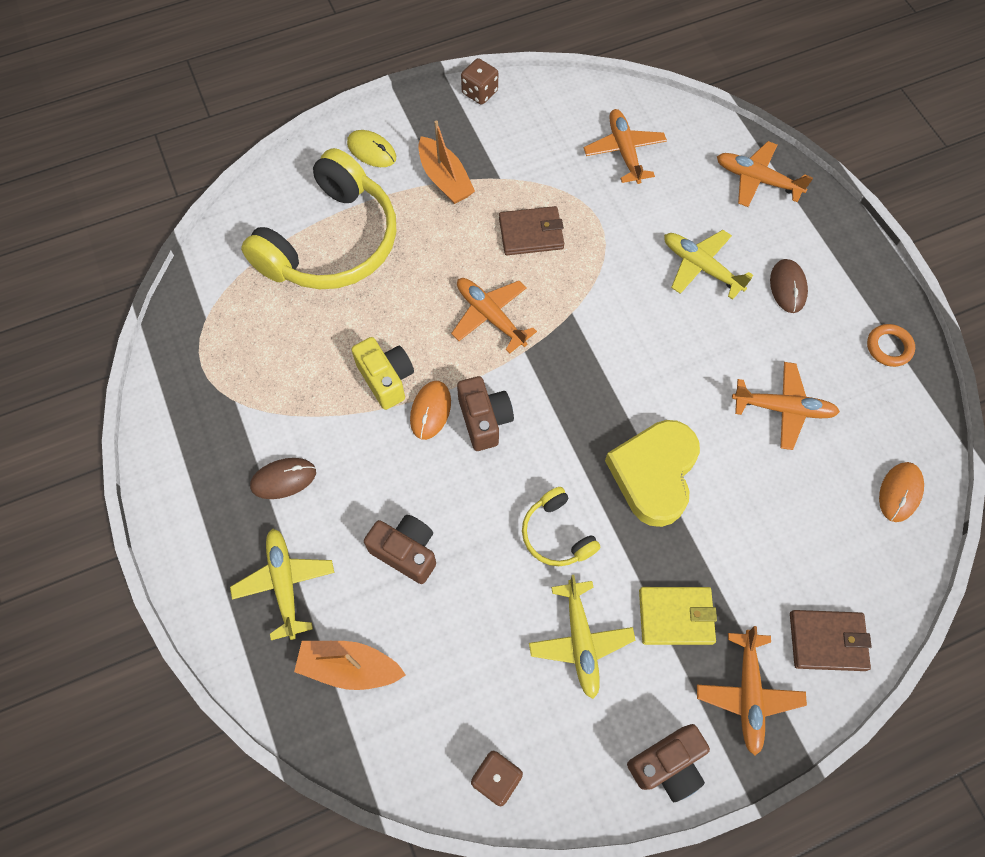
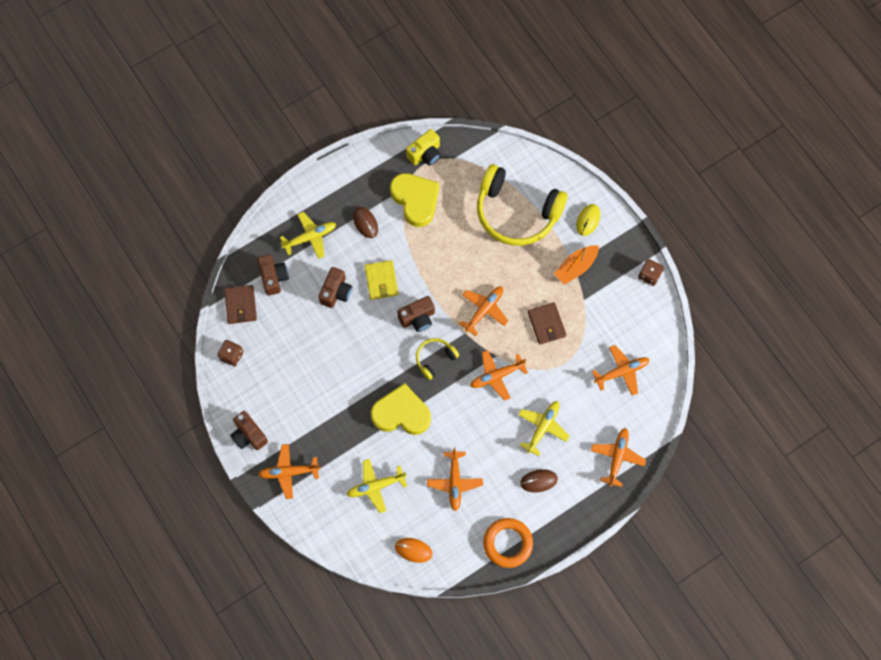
camera: 80 degrees right, 5 degrees up
orange boat [294,641,406,690] -> brown camera [257,255,289,296]
yellow camera [351,337,414,410] -> yellow camera moved to [406,129,441,166]
orange mouse [410,381,451,440] -> none
yellow headphones [522,487,600,566] -> yellow headphones moved to [416,338,459,380]
yellow plane [529,575,635,699] -> yellow plane moved to [347,459,407,513]
yellow wallet [639,587,717,645] -> yellow wallet moved to [365,260,398,300]
brown wallet [790,610,872,671] -> brown wallet moved to [224,285,257,324]
orange ring [867,324,915,367] -> orange ring [483,518,533,568], size x1.73
none -> yellow heart [390,173,439,227]
none -> orange plane [470,350,528,401]

